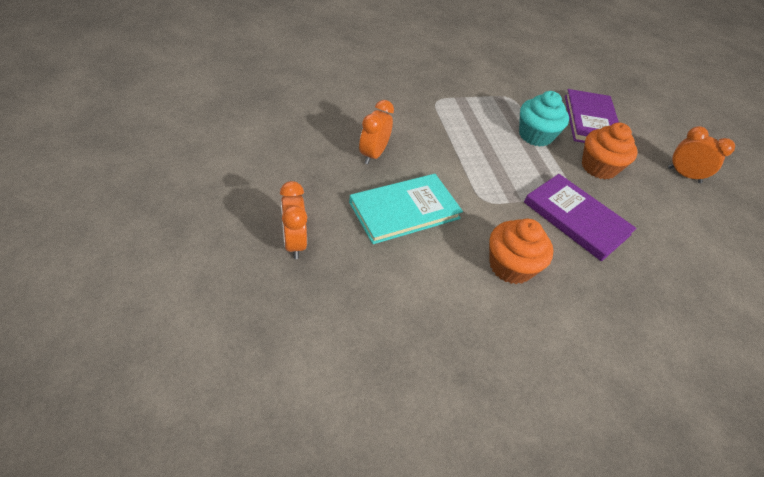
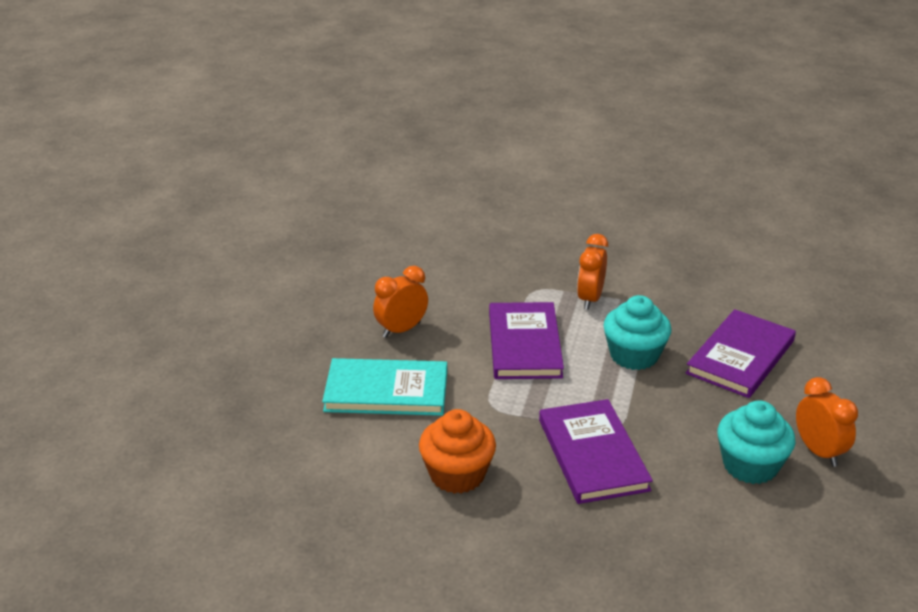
camera: 35 degrees right, 15 degrees down
orange clock [280,181,307,259] -> orange clock moved to [577,234,608,310]
orange cupcake [582,123,638,179] -> none
none -> purple book [489,302,564,379]
none -> turquoise cupcake [717,400,796,484]

